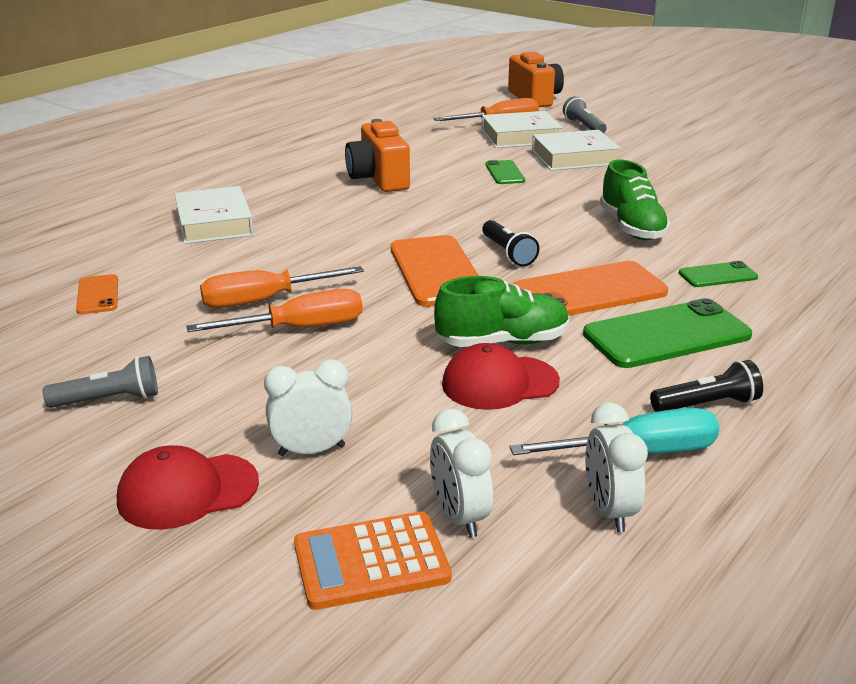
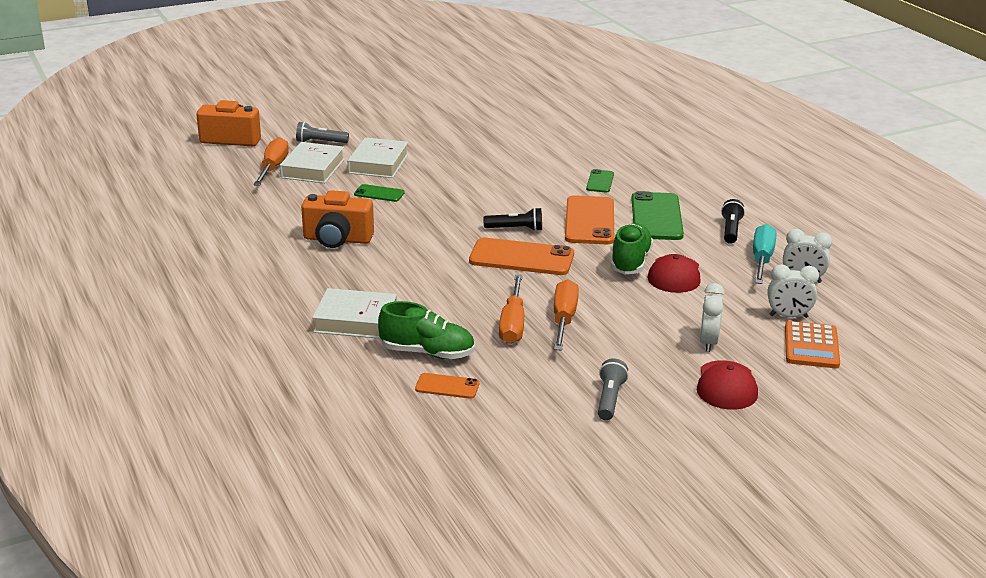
camera: 65 degrees left, 0 degrees up
green shoe [600,160,671,240] -> green shoe moved to [378,301,475,359]

